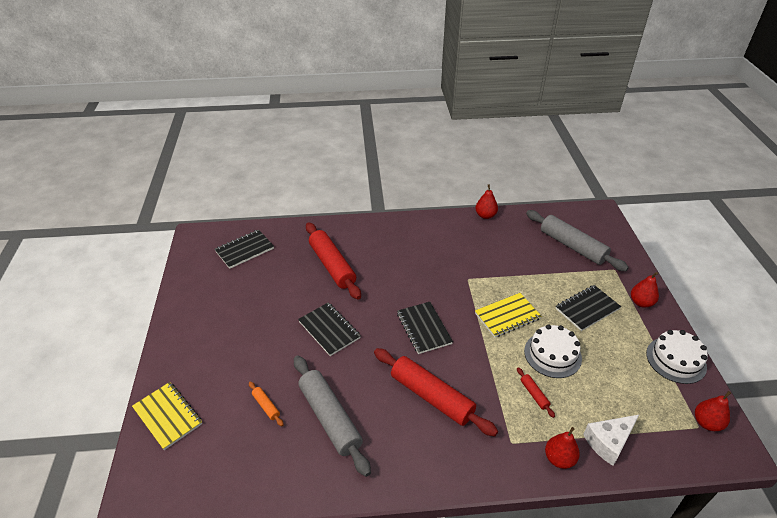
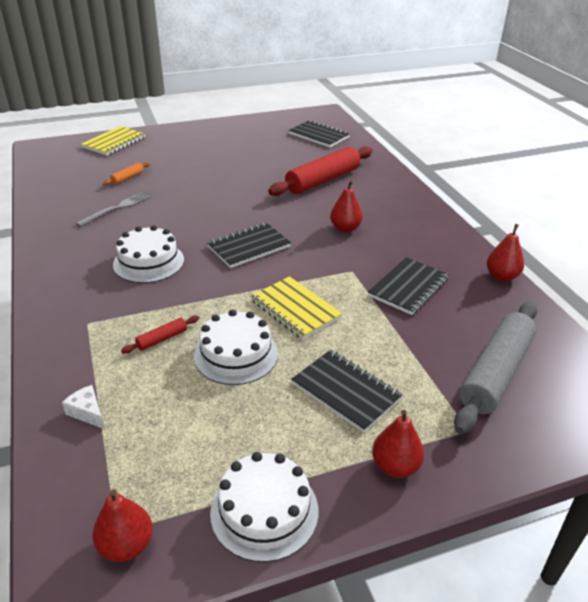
camera: 75 degrees right, 5 degrees down
grey rolling pin [294,356,371,477] -> grey fork [76,192,150,227]
black notebook [298,303,361,356] -> black notebook moved to [368,257,449,315]
red rolling pin [374,348,498,436] -> white cake [113,225,184,283]
red pear [545,427,580,469] -> red pear moved to [330,180,363,233]
white cheese [583,415,639,466] -> white cheese [62,385,105,429], size x0.58

